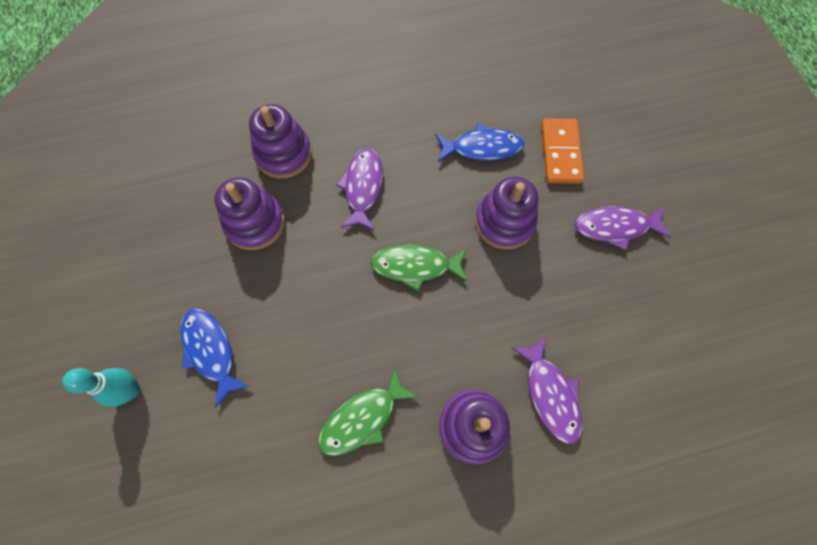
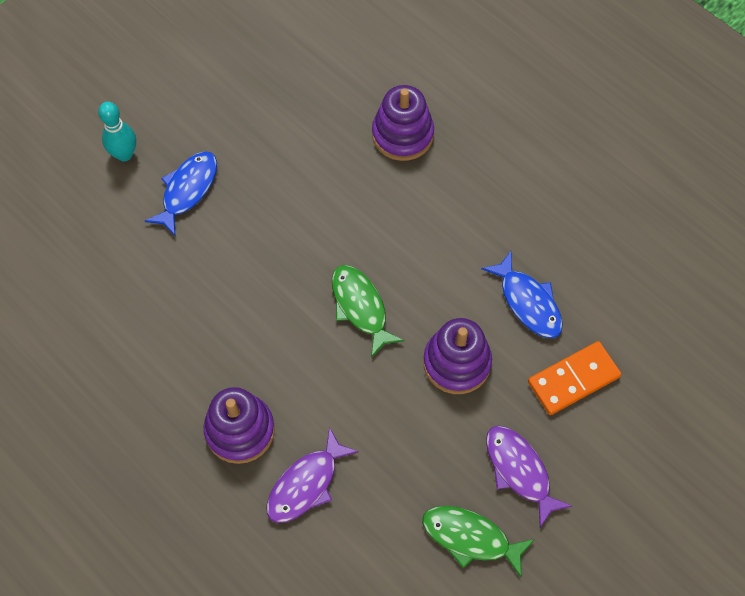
camera: 60 degrees right, 5 degrees down
purple stacking toy [214,177,285,250] -> none
green fish [318,367,419,456] -> green fish moved to [422,506,535,577]
purple fish [336,148,383,231] -> none

